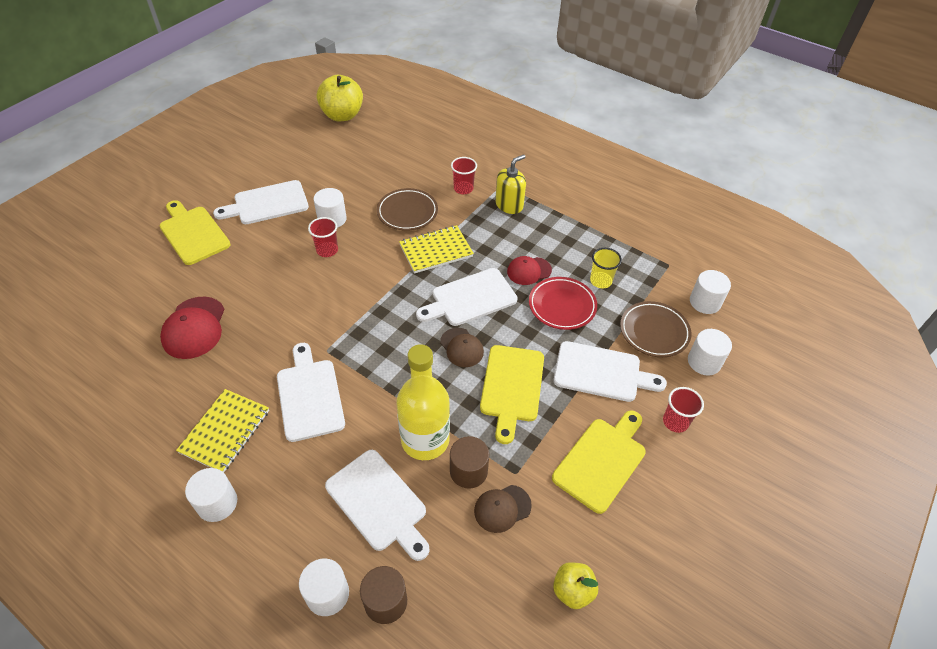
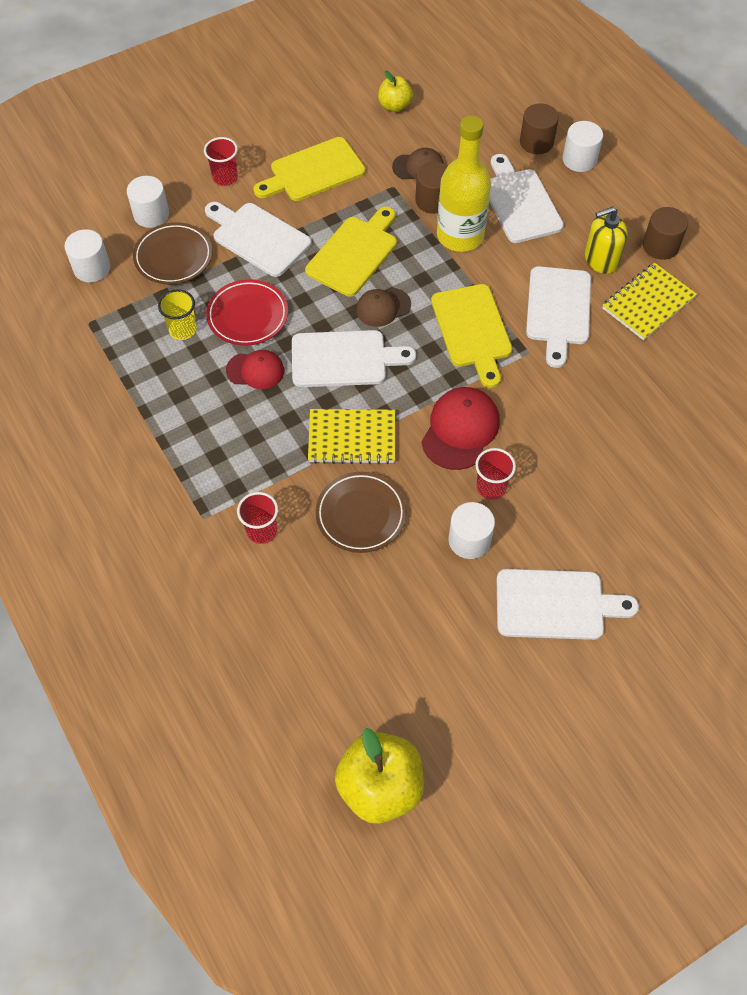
camera: 155 degrees left, 10 degrees up
yellow cutting board [160,200,231,265] -> yellow cutting board moved to [431,284,512,388]
red cap [160,297,224,359] -> red cap moved to [421,387,500,470]
white cylinder [185,468,237,522] -> brown cylinder [643,207,688,260]
brown cap [440,328,484,367] -> brown cap turned 105 degrees counterclockwise [356,288,411,327]
yellow soap dispenser [495,154,526,214] -> yellow soap dispenser moved to [585,206,627,274]

